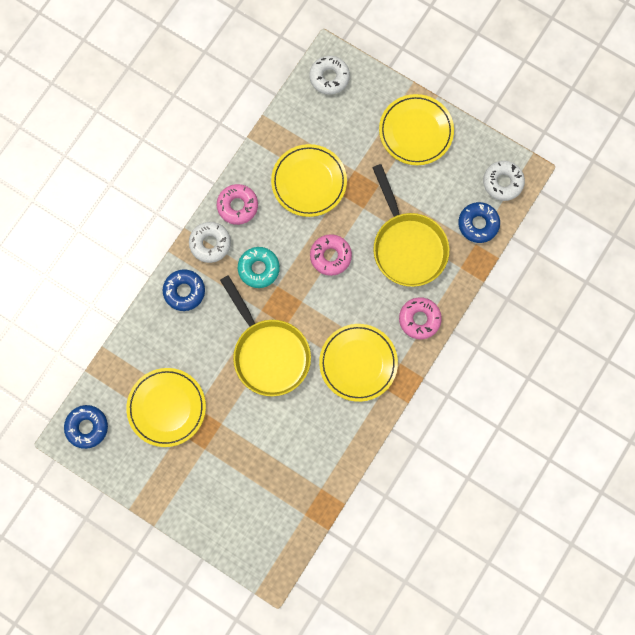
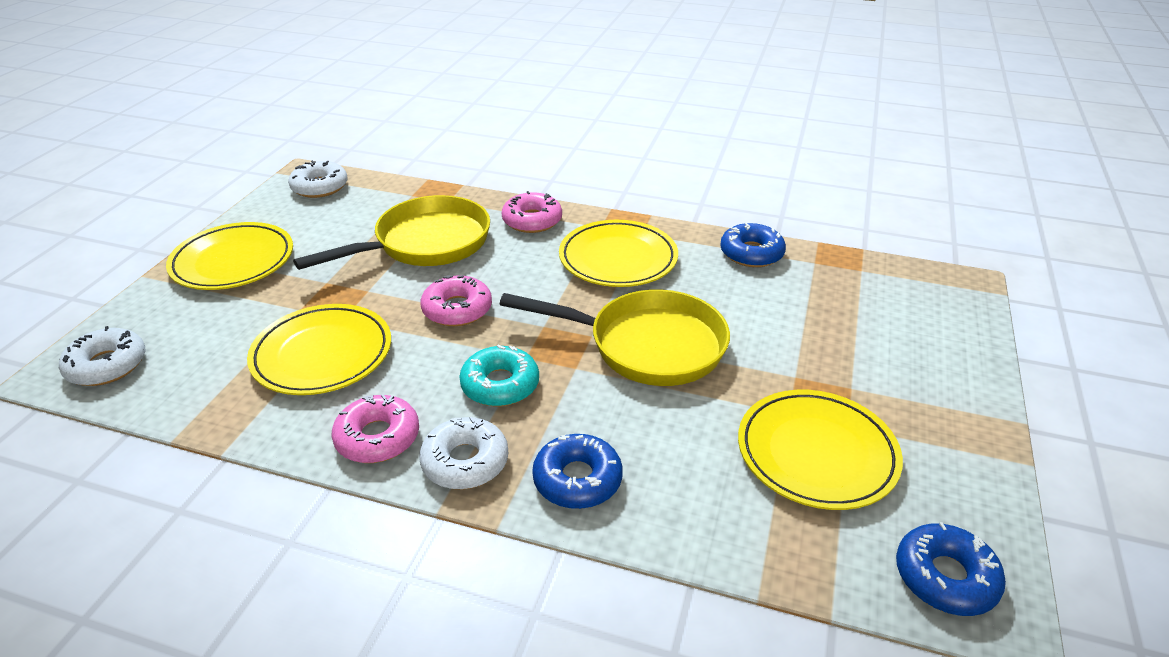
camera: 105 degrees left, 40 degrees down
yellow pan [220,275,311,396] -> yellow pan turned 60 degrees clockwise [500,289,730,386]
blue donut [458,202,500,243] -> blue donut moved to [720,223,786,267]

